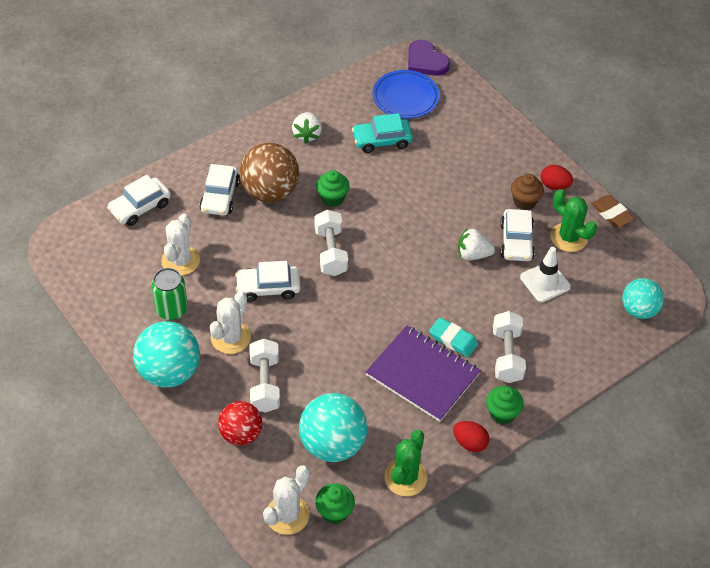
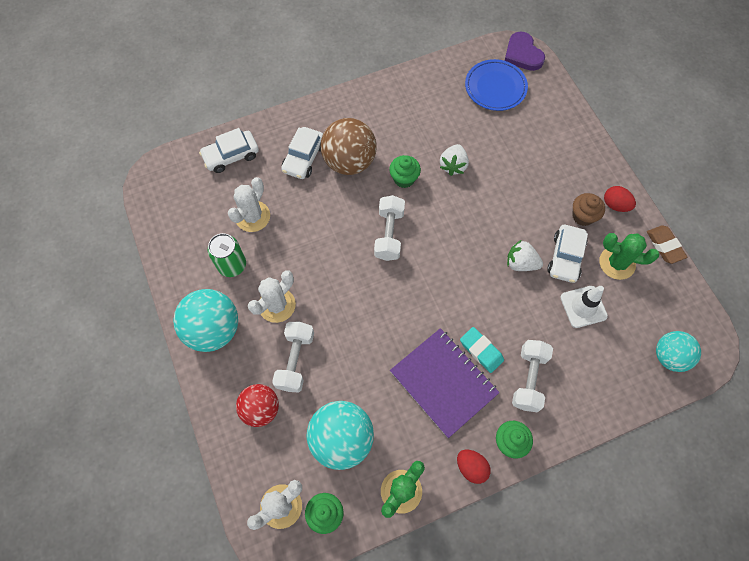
camera: 15 degrees right, 15 degrees up
white car [235,261,300,302] -> none
white strawberry [292,112,322,144] -> white strawberry moved to [440,144,469,176]
turquoise car [352,113,413,153] -> none
green cactus [550,189,597,252] -> green cactus turned 45 degrees counterclockwise [599,233,659,280]

